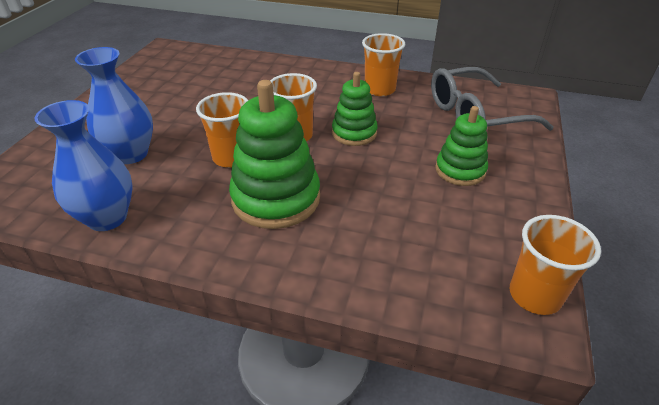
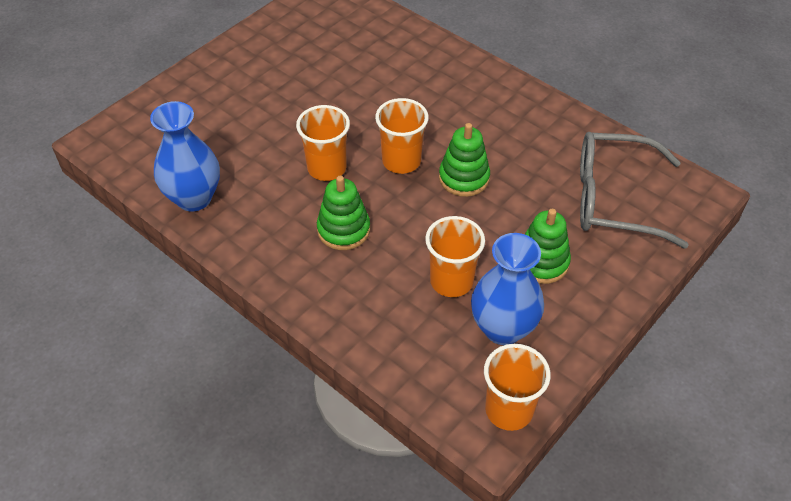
camera: 25 degrees right, 10 degrees up
blue vase [75,47,153,164] -> blue vase moved to [471,233,544,345]
green stacking toy [229,80,320,229] -> green stacking toy [317,176,370,250], size x0.60
orange cup [362,33,405,96] -> orange cup moved to [425,216,485,297]

